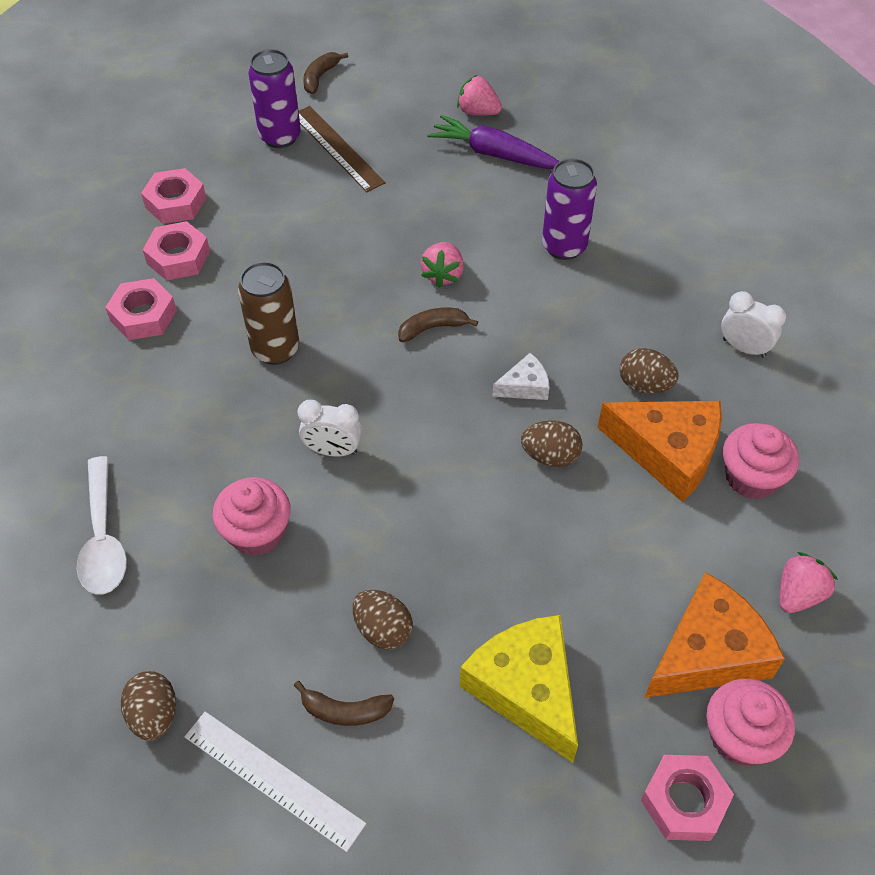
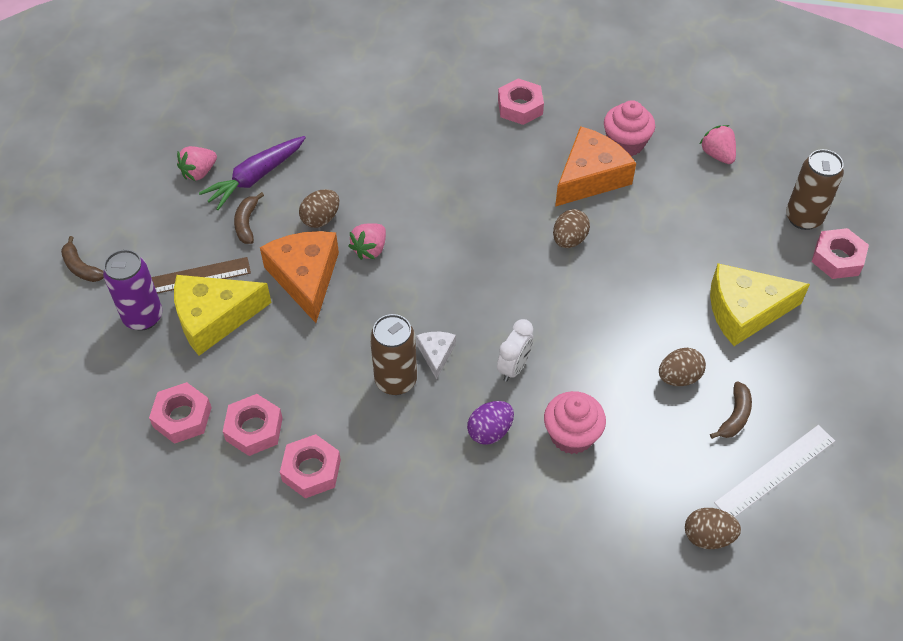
camera: 70 degrees left, 0 degrees up
white spoon [77,456,127,594] -> none
brown banana [398,308,478,342] -> brown banana moved to [234,192,264,244]
pink strawberry [421,242,464,288] -> pink strawberry turned 90 degrees clockwise [348,223,386,260]
white cheese [492,353,550,400] -> white cheese moved to [416,332,456,380]
purple can [542,158,597,260] -> none
brown egg [619,348,679,394] -> brown egg moved to [299,189,339,228]
orange cheese [644,572,785,698] -> orange cheese moved to [260,231,339,323]
pink cupcake [707,679,795,766] -> brown can [786,149,844,230]
white clock [721,291,786,358] -> pink nut [498,78,544,125]
none -> yellow cheese [174,275,272,356]
none -> purple egg [467,401,514,445]

